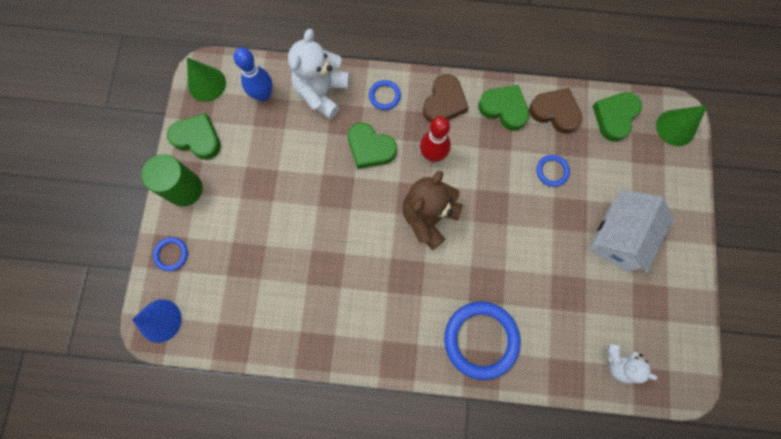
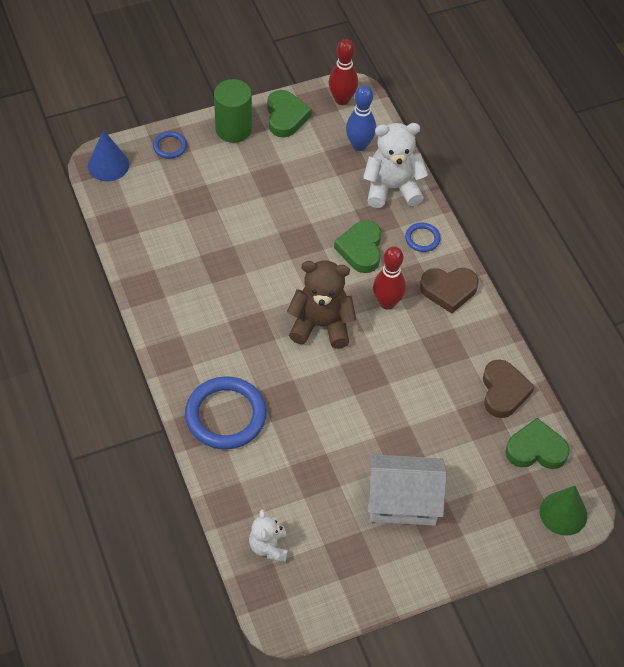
camera: 60 degrees right, 20 degrees down
green cone [187,58,226,102] -> red bowling pin [328,39,358,105]
green heart [478,85,529,131] -> none
blue ring [537,155,570,187] -> none

